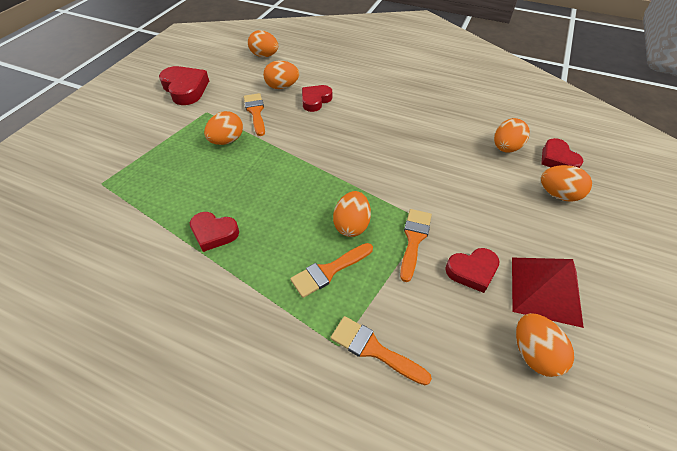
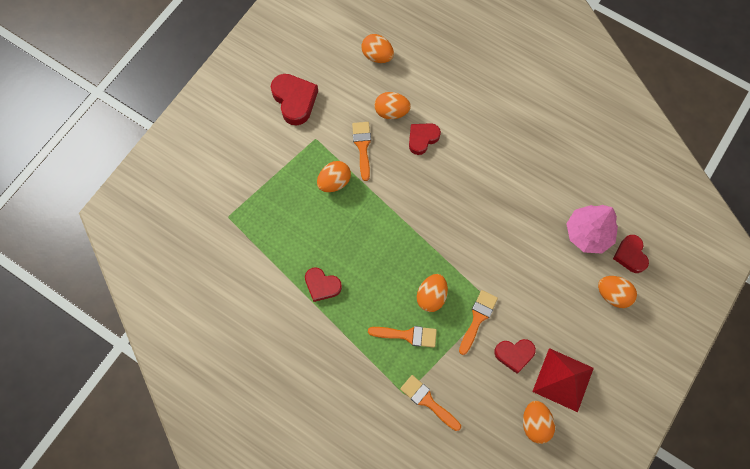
camera: 10 degrees right, 20 degrees up
orange brush [290,243,373,298] -> orange brush turned 150 degrees counterclockwise [368,326,437,348]
orange egg [494,118,530,153] -> pink tree [566,205,618,254]

